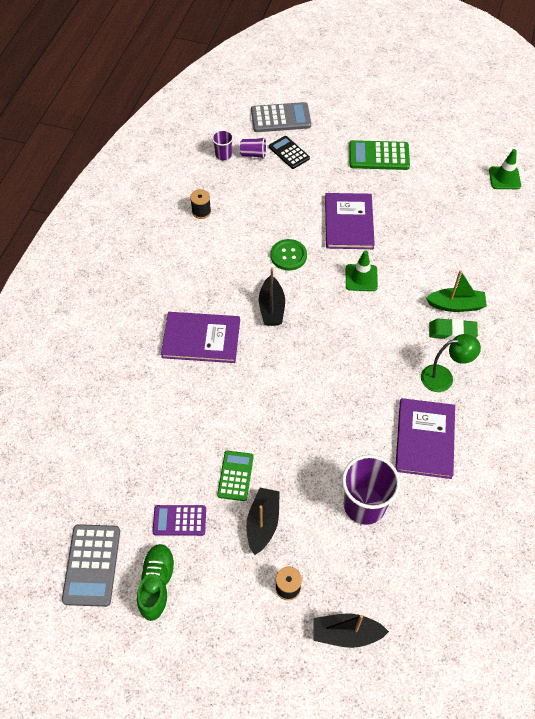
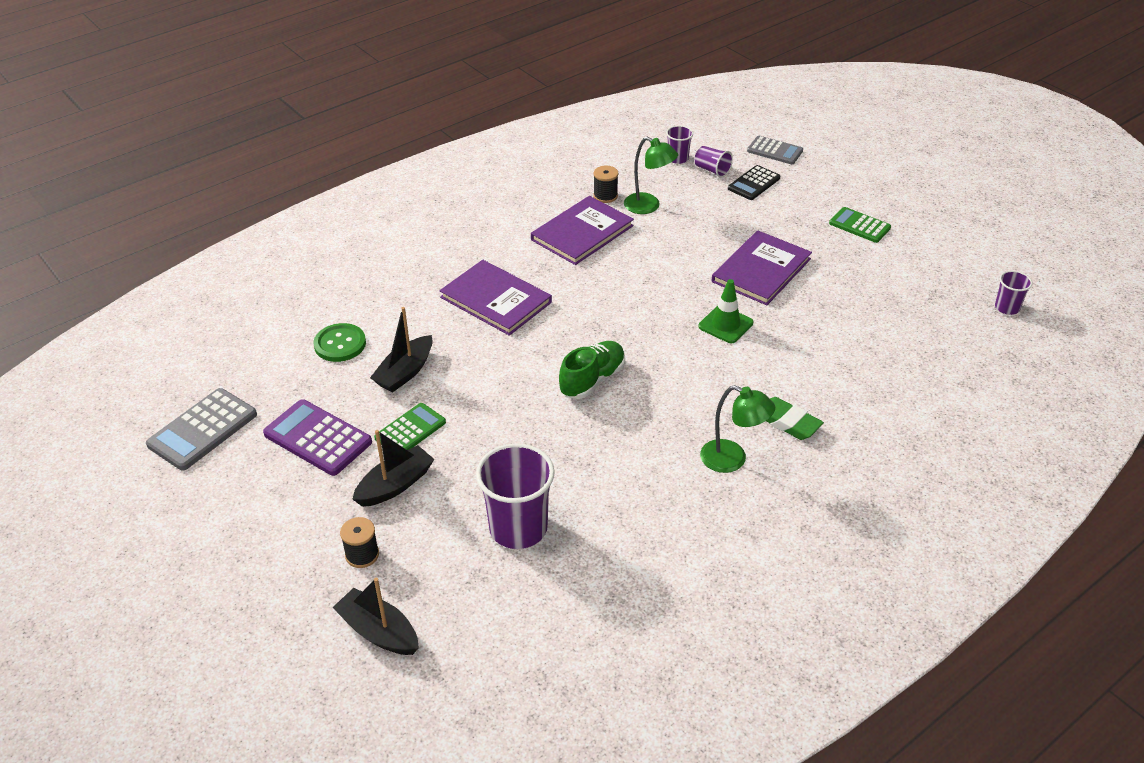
camera: 35 degrees right, 15 degrees down
green shoe [137,544,176,621] -> green shoe moved to [559,341,625,399]
purple calculator [152,505,206,536] -> purple calculator [263,399,372,476], size x1.51
grey calculator [251,102,311,132] -> grey calculator [747,136,803,164], size x0.66
black boat [259,267,285,326] -> black boat moved to [370,307,433,392]
black calculator [269,136,310,169] -> black calculator turned 135 degrees counterclockwise [728,165,780,200]
green button [271,239,307,271] -> green button moved to [313,323,366,362]
green calculator [349,140,410,170] -> green calculator [829,207,891,243], size x0.66
purple book [395,398,455,479] -> purple book moved to [531,196,634,265]
green boat [426,270,487,312] -> none
green traffic cone [489,149,521,189] -> purple cup [995,271,1032,315]
none -> green lamp [624,137,678,214]

